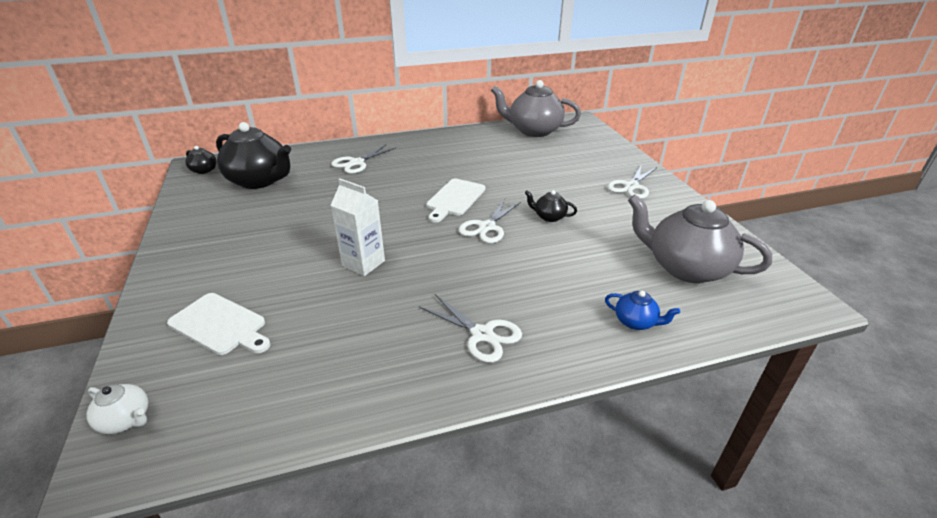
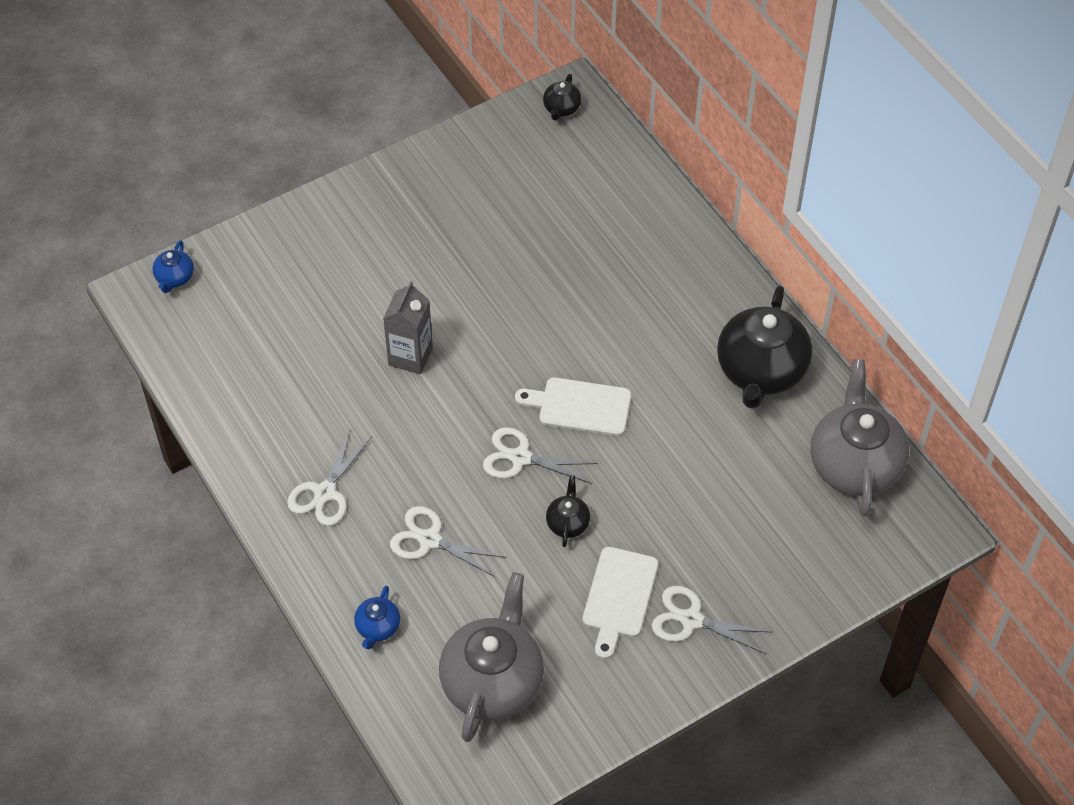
camera: 75 degrees right, 20 degrees up
white teapot [86,384,148,434] -> blue teapot [153,240,194,293]
white cutting board [167,293,271,355] -> white cutting board moved to [583,547,658,659]
black teapot [216,122,291,189] -> black teapot moved to [717,286,813,409]
white scissors [331,145,396,174] -> white scissors moved to [390,506,506,578]
white carton [331,178,385,276] -> grey carton [383,281,433,374]

